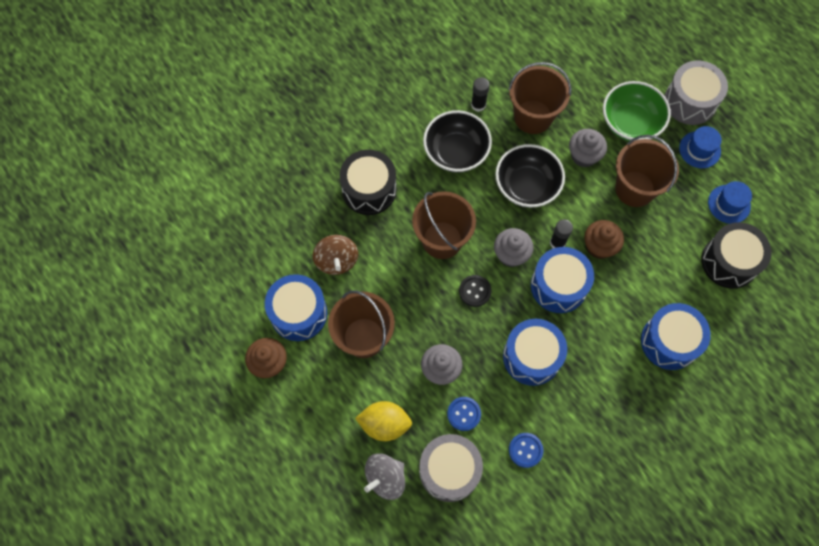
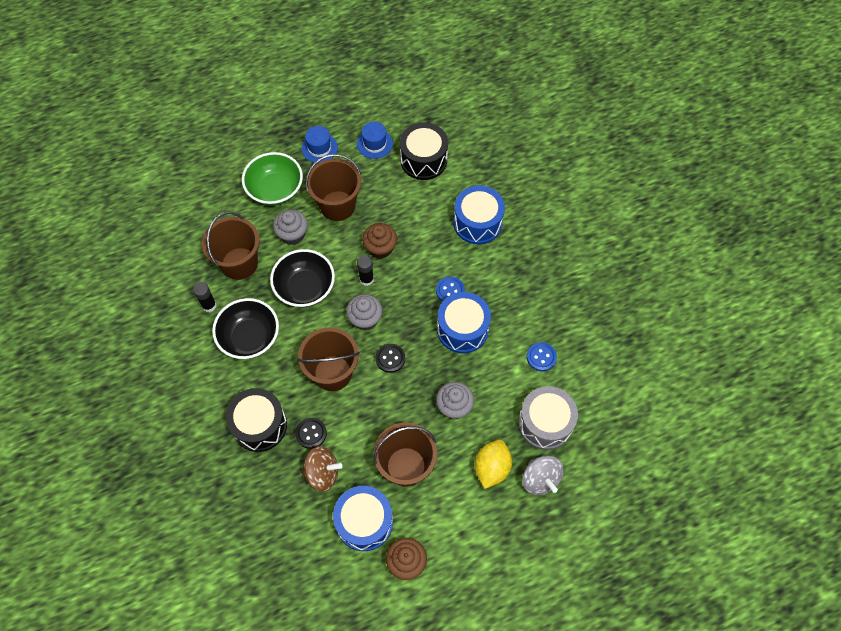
camera: 75 degrees left, 5 degrees down
blue button [447,397,481,431] -> blue button moved to [436,276,465,302]
blue drum [531,247,594,313] -> none
grey drum [664,61,728,125] -> none
none -> black button [295,418,327,449]

